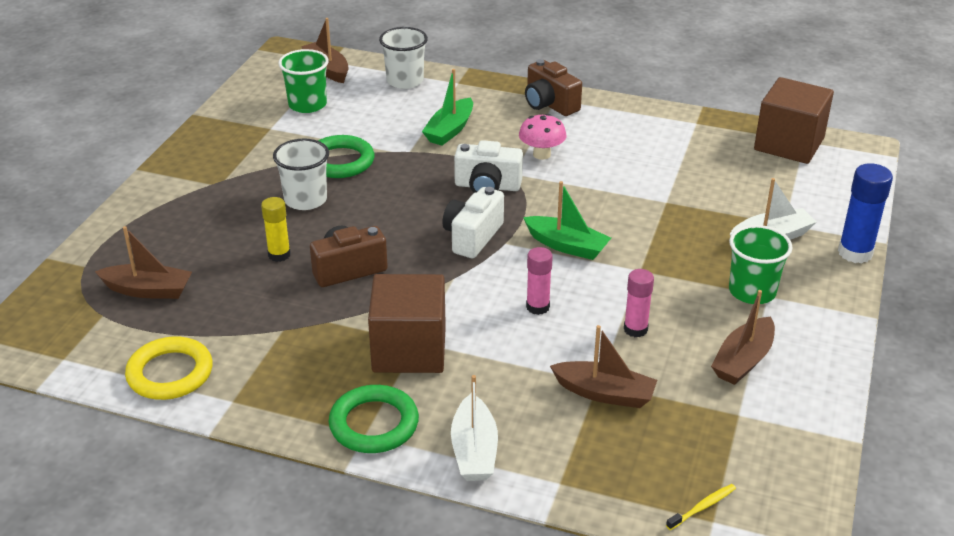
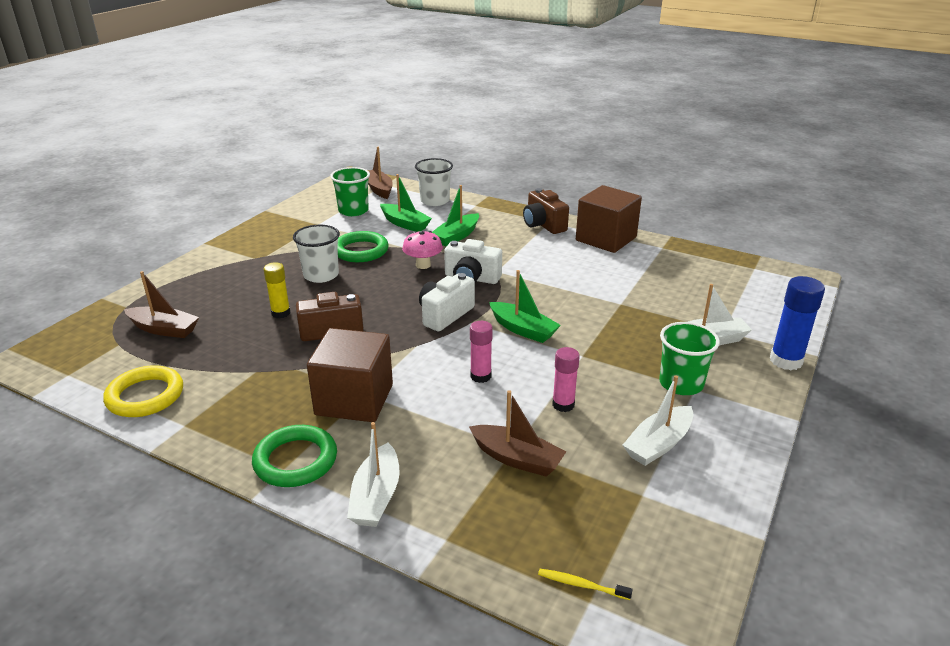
camera: 10 degrees right, 5 degrees down
pink mushroom [519,114,566,160] -> pink mushroom moved to [402,231,443,269]
yellow toothbrush [666,484,736,530] -> yellow toothbrush turned 135 degrees counterclockwise [538,569,633,600]
brown boat [711,290,775,385] -> white boat [623,375,693,466]
brown cube [754,77,834,164] -> brown cube moved to [576,185,642,253]
none -> green boat [380,174,432,232]

